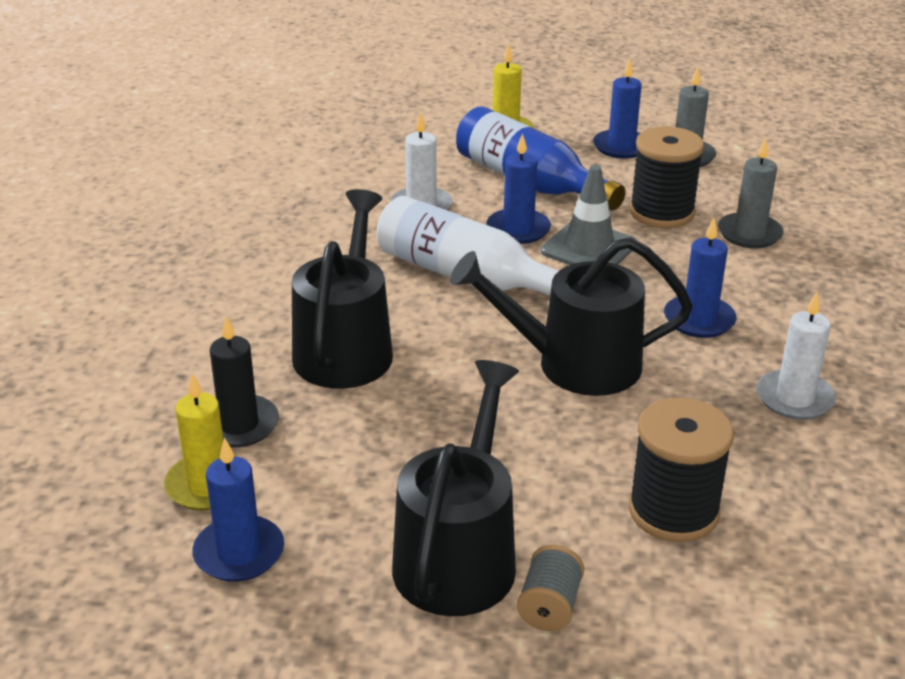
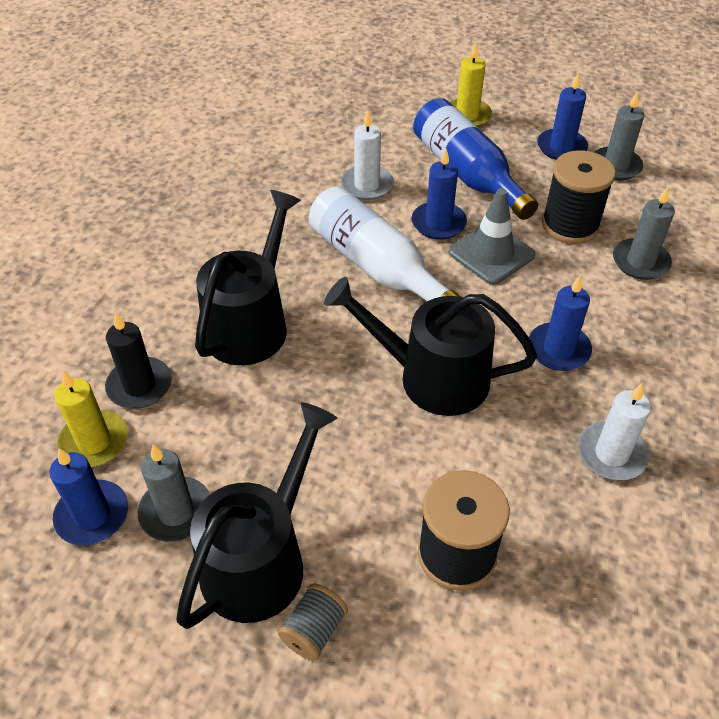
camera: 15 degrees right, 15 degrees up
none -> grey candle [137,444,210,542]

